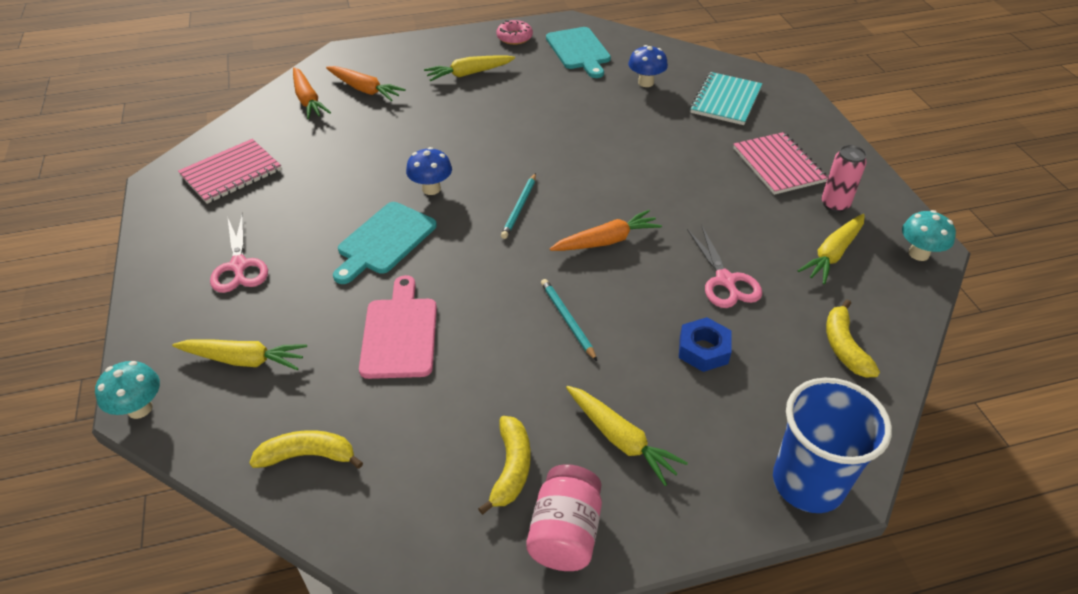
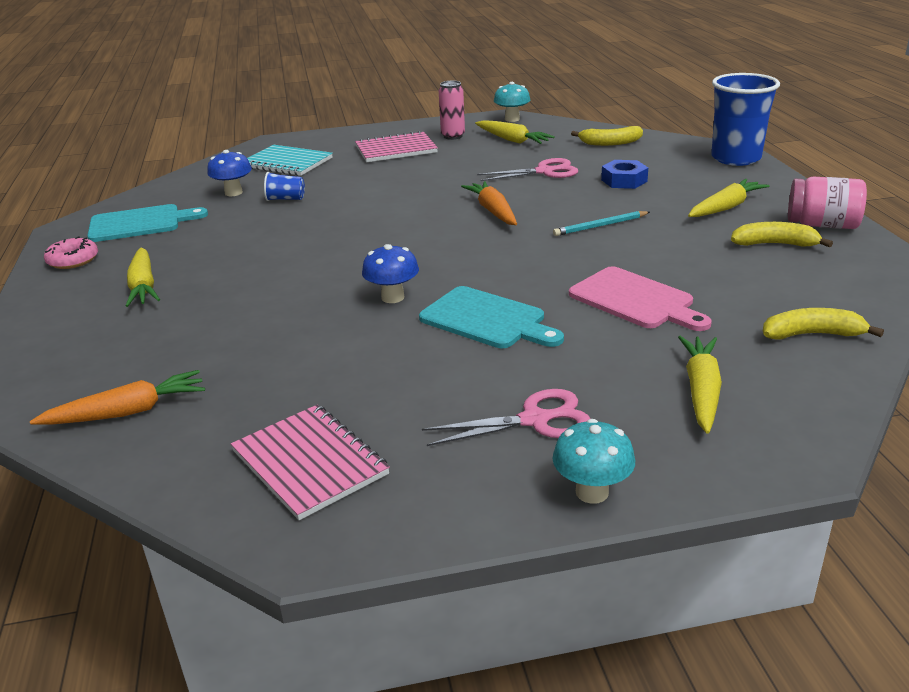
camera: 85 degrees left, 15 degrees down
turquoise mushroom [95,361,160,419] -> turquoise mushroom moved to [552,419,635,504]
yellow banana [249,430,363,469] -> yellow banana turned 90 degrees clockwise [763,308,884,340]
orange carrot [326,66,406,101] -> none
pink cutting board [359,275,437,379] -> pink cutting board turned 135 degrees counterclockwise [569,266,712,331]
turquoise pencil [501,173,536,239] -> none
none -> blue cup [264,172,305,201]

